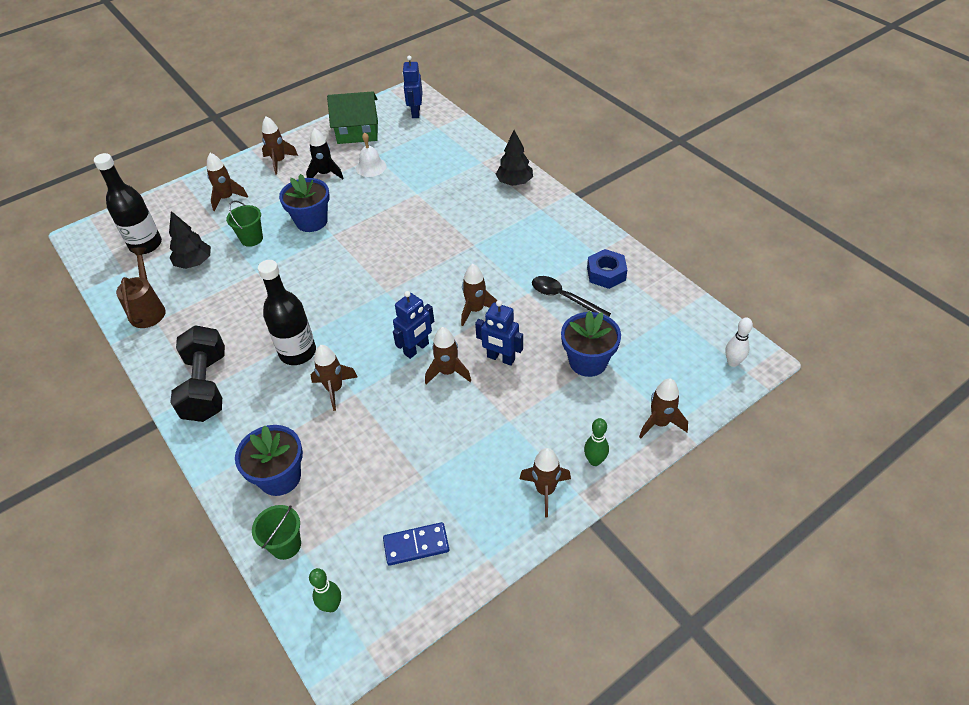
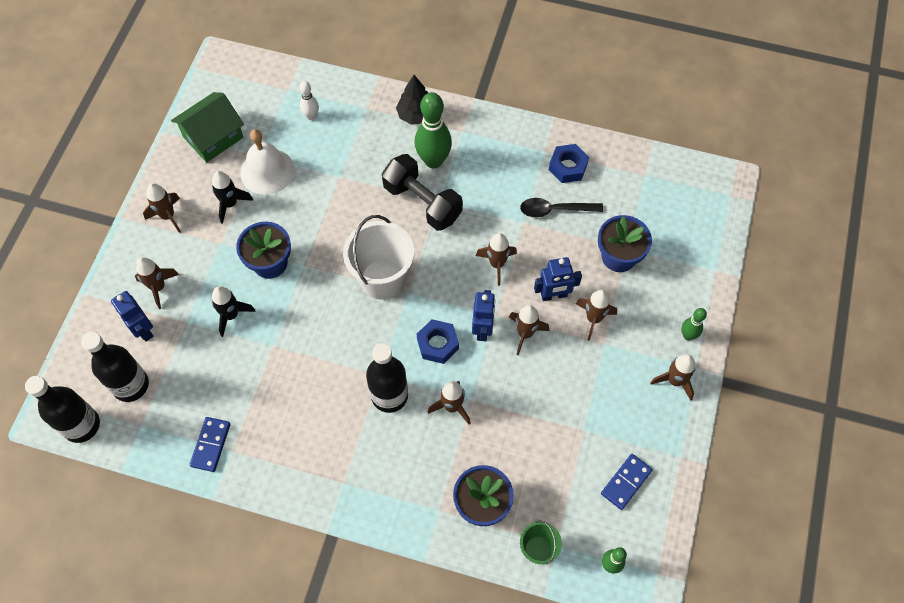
camera: 40 degrees left, 15 degrees up
brown watering can [116,247,166,328] -> blue domino [190,417,231,472]
black tree [169,211,211,269] -> none
black dumbbell [170,325,225,422] -> black dumbbell moved to [382,154,463,231]
green bucket [226,200,263,247] -> black rocket [212,286,256,337]
white bell [356,132,386,177] -> white bell [240,129,294,195], size x1.58
blue robot [402,56,423,118] -> blue robot moved to [111,291,154,341]
brown rocket [639,378,688,438] -> brown rocket moved to [576,290,617,341]
white bowling pin [725,317,753,367] -> white bowling pin moved to [299,81,319,120]
none -> black bottle [25,376,100,443]
none -> white bucket [343,215,414,300]
none -> green bowling pin [414,92,452,169]
none -> blue nut [417,319,459,364]

